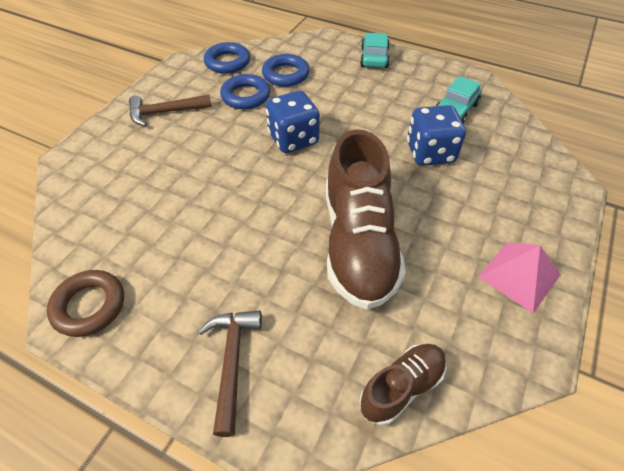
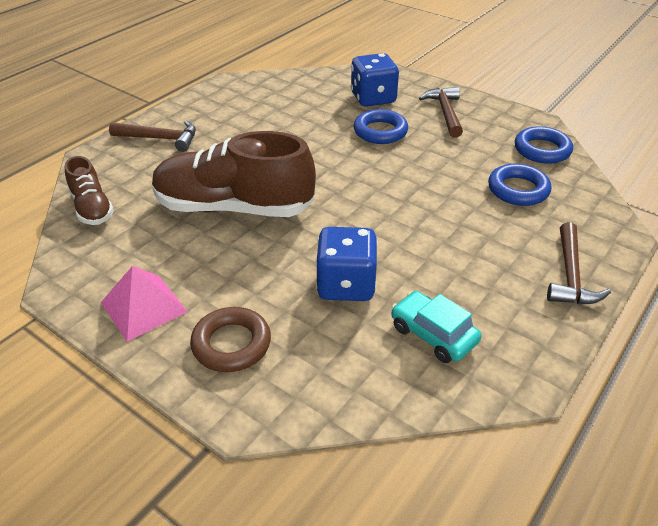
camera: 100 degrees right, 10 degrees down
brown ring [47,270,124,337] -> brown ring moved to [190,307,271,372]
blue ring [220,74,270,109] -> blue ring moved to [354,109,408,144]
blue dice [266,90,320,153] -> blue dice moved to [351,53,399,107]
turquoise car [360,33,390,68] -> brown hammer [547,222,611,304]

